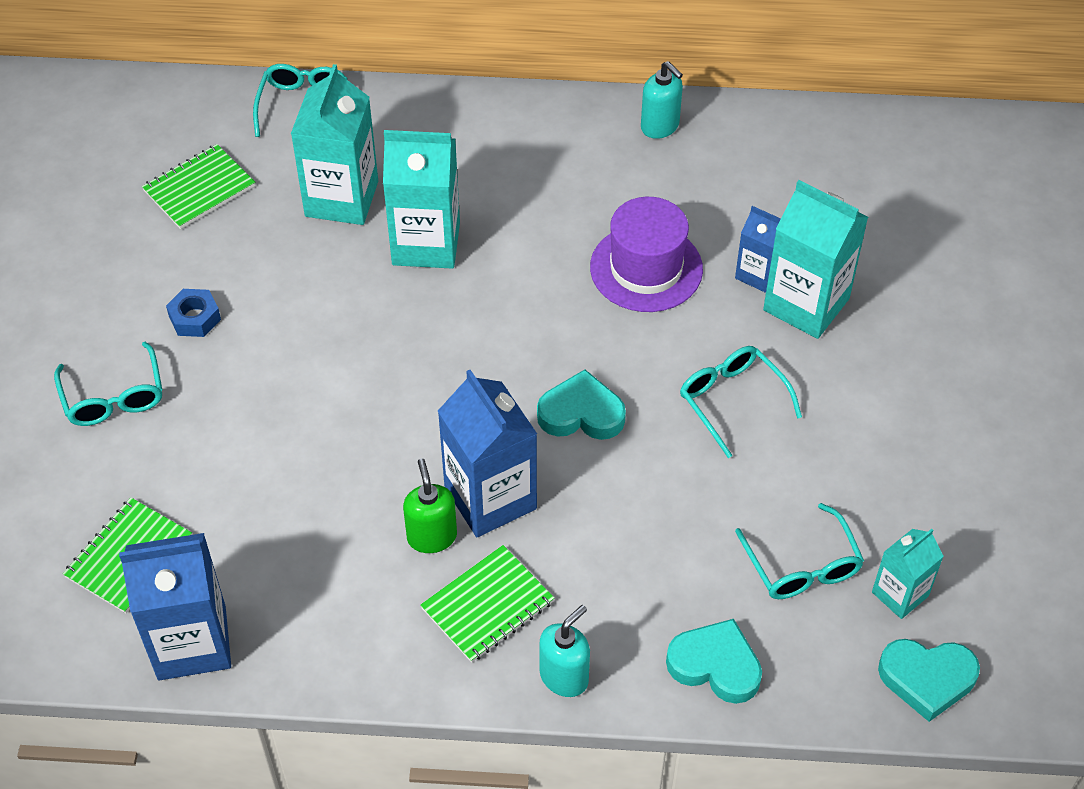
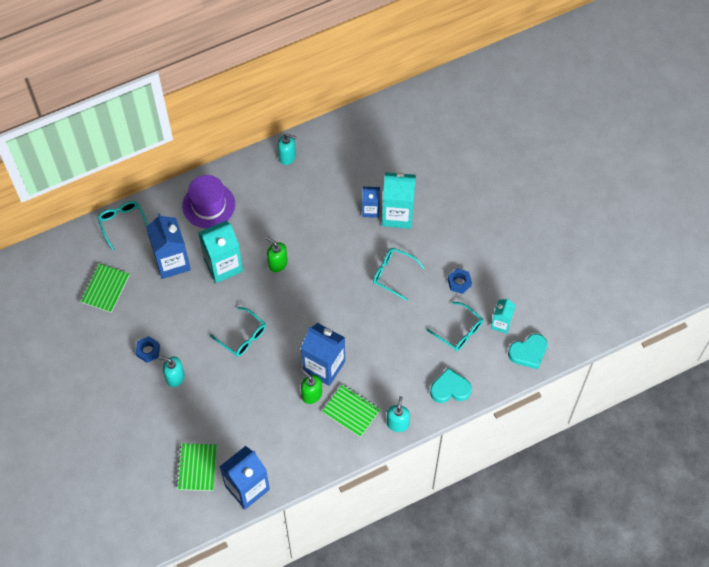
camera: 30 degrees left, 10 degrees up
turquoise glasses [54,342,162,426] -> turquoise glasses moved to [210,307,266,357]
turquoise carton [291,64,378,225] -> blue carton [146,213,191,279]
green notebook [420,545,554,663] -> green notebook turned 75 degrees counterclockwise [322,384,381,437]
turquoise heart [537,369,626,440] -> none
purple hat [590,197,703,312] -> purple hat moved to [182,175,235,229]
none -> turquoise soap dispenser [158,356,185,387]
none -> green soap dispenser [266,237,288,272]
none -> blue nut [448,269,472,294]

